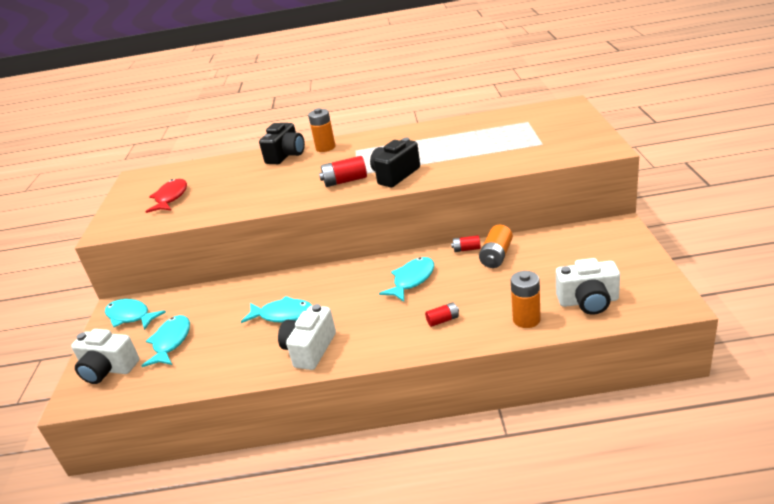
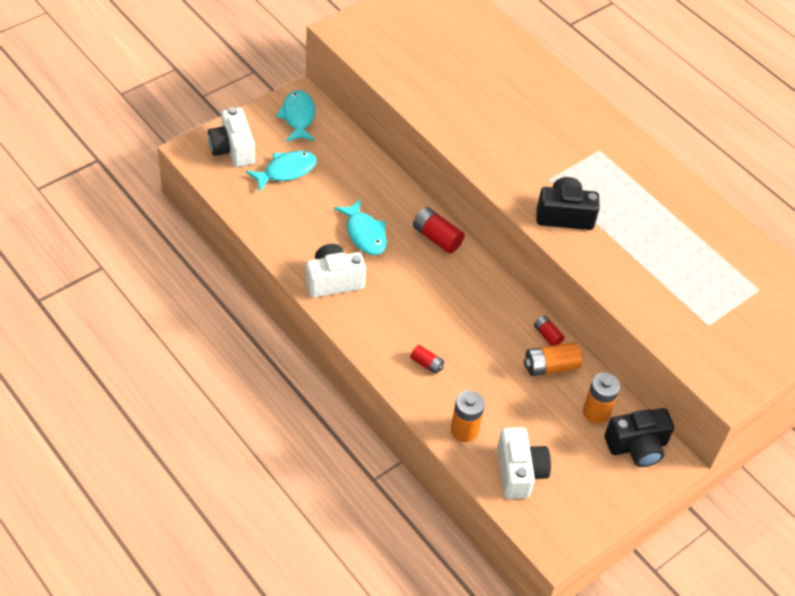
camera: 45 degrees right, 20 degrees up
red fish [145,179,187,213] -> none
black camera [259,123,305,164] -> black camera moved to [605,408,674,467]
orange battery [308,108,335,152] -> orange battery moved to [583,373,620,424]
red battery [319,156,367,187] -> red battery moved to [413,207,465,254]
turquoise fish [379,257,434,302] -> none
white camera [556,258,620,315] -> white camera turned 150 degrees counterclockwise [497,427,551,499]

